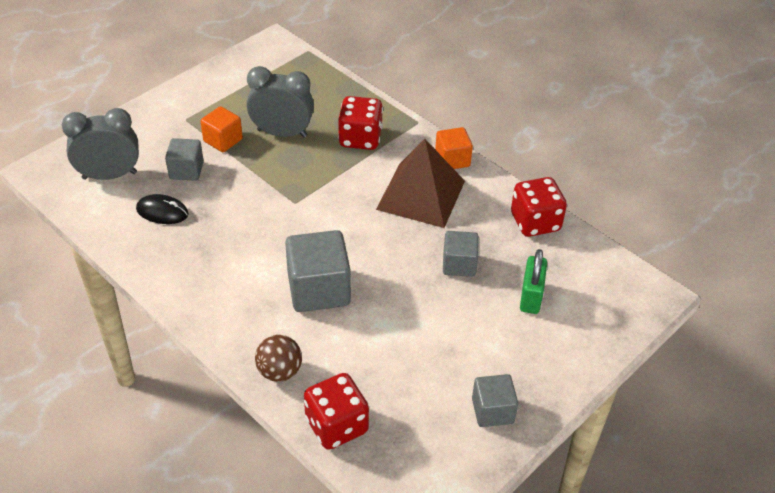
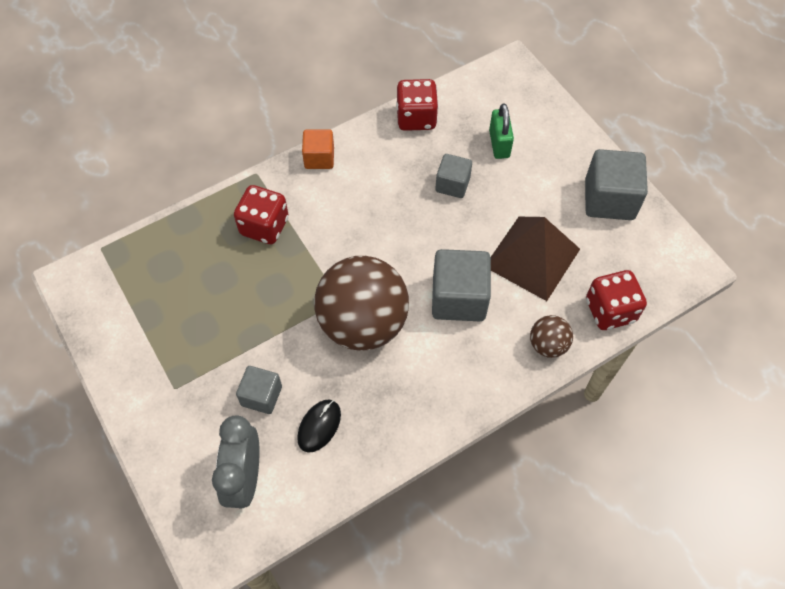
camera: 75 degrees left, 15 degrees up
orange cube [200,106,243,152] -> none
grey clock [246,66,314,137] -> none
brown pyramid [376,139,465,228] -> brown pyramid moved to [491,217,580,301]
grey cube [472,374,518,427] -> grey cube [585,149,648,220], size x1.67
green padlock [520,249,547,314] -> green padlock turned 60 degrees clockwise [489,103,514,159]
none -> brown ball [314,256,409,351]

